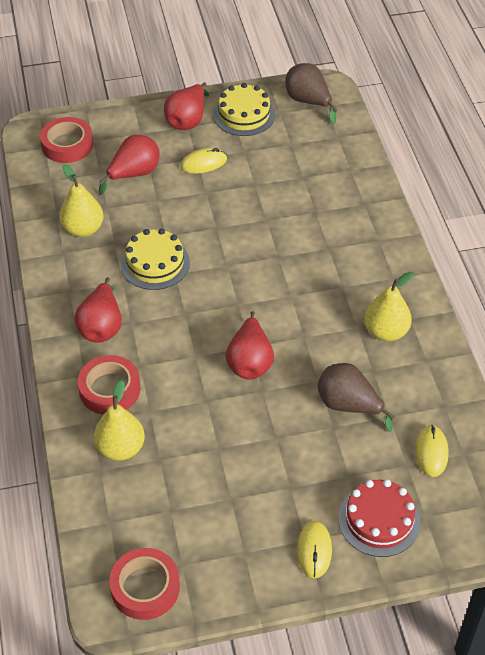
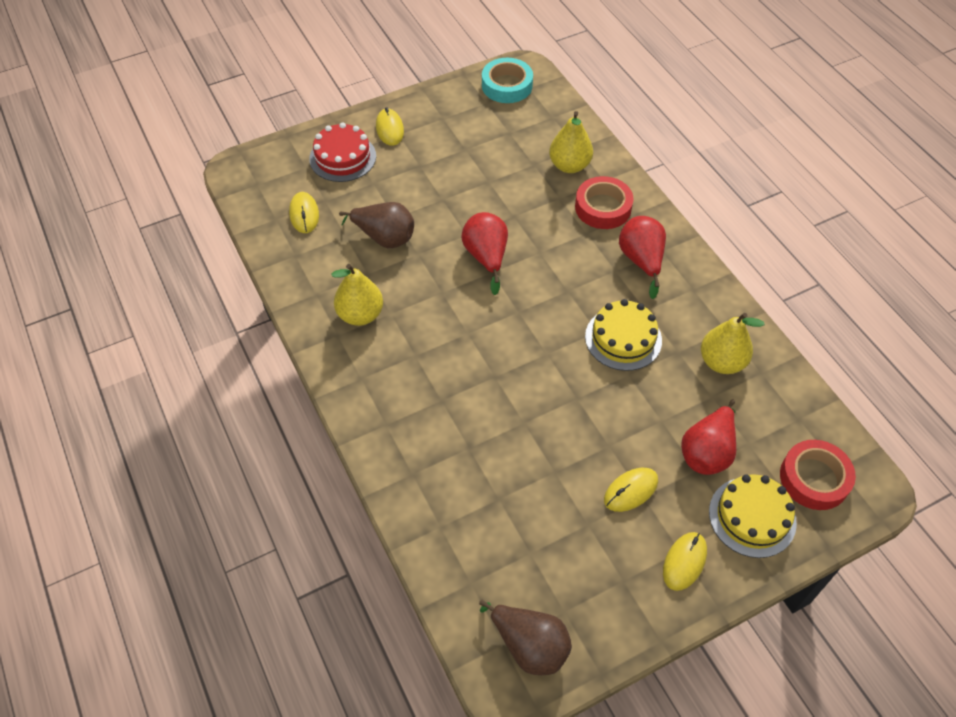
camera: 165 degrees right, 5 degrees up
red tape [109,548,180,620] -> turquoise tape [482,58,533,103]
red pear [164,83,209,130] -> yellow mouse [663,532,707,591]
yellow cake [213,83,275,136] -> yellow cake moved to [709,474,797,558]

